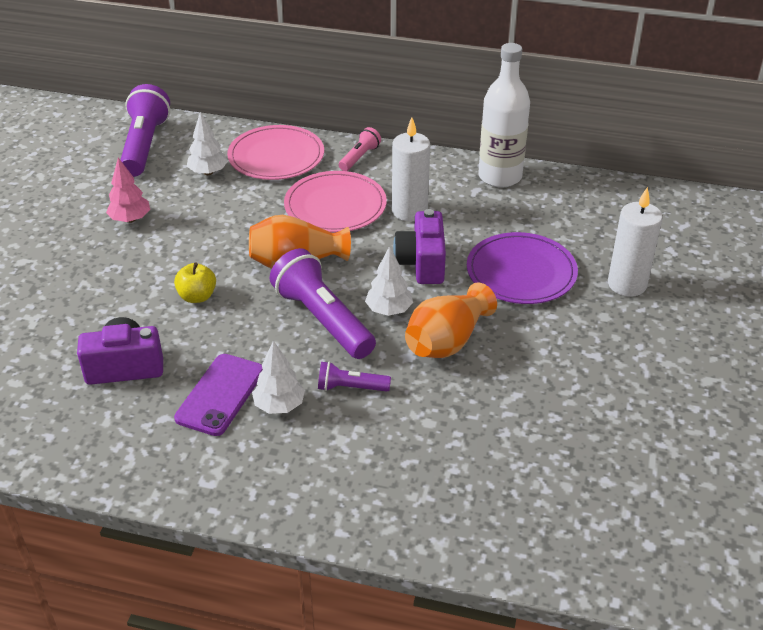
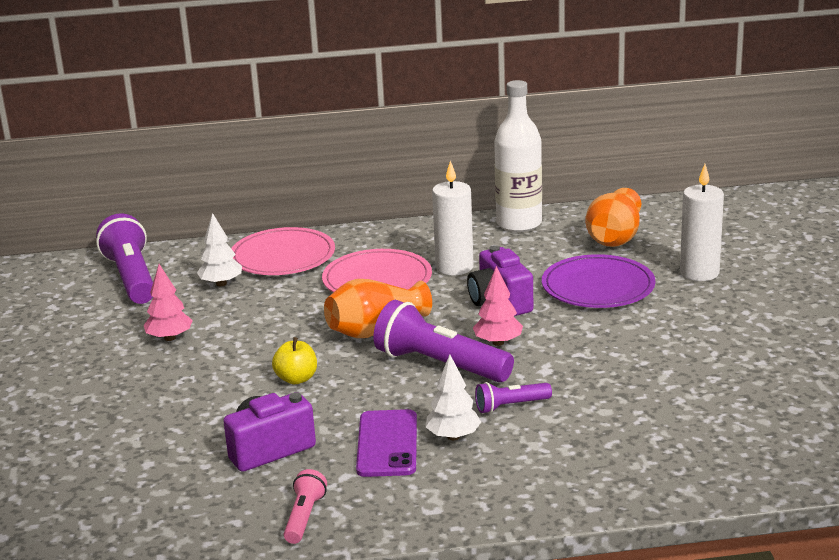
camera: 20 degrees left, 15 degrees down
pink flashlight [339,127,381,171] -> pink flashlight moved to [284,469,327,544]
white tree [365,246,413,316] -> pink tree [473,266,523,346]
orange vase [405,283,497,358] -> orange vase moved to [585,188,641,247]

